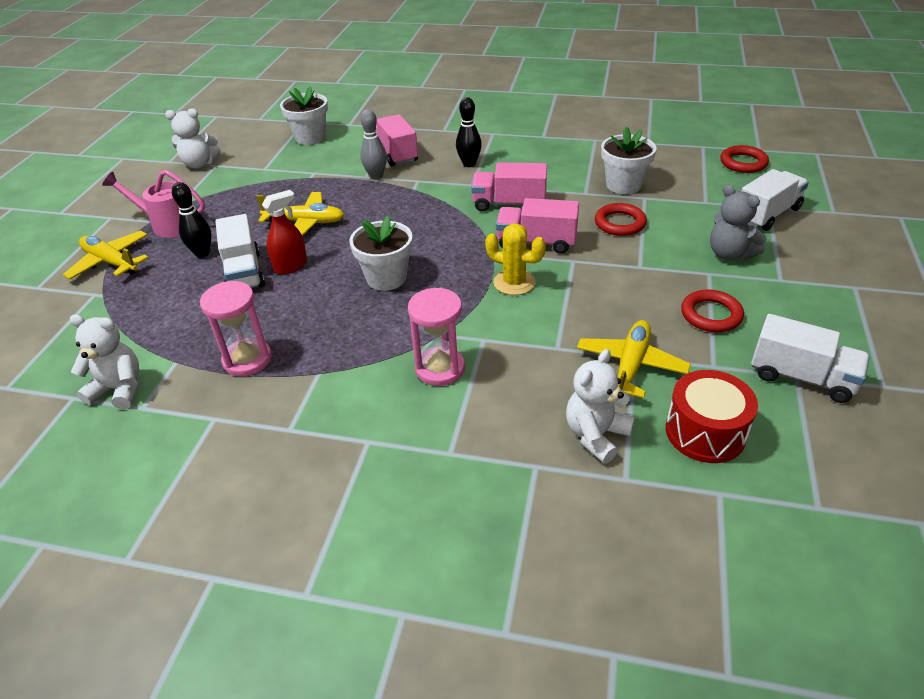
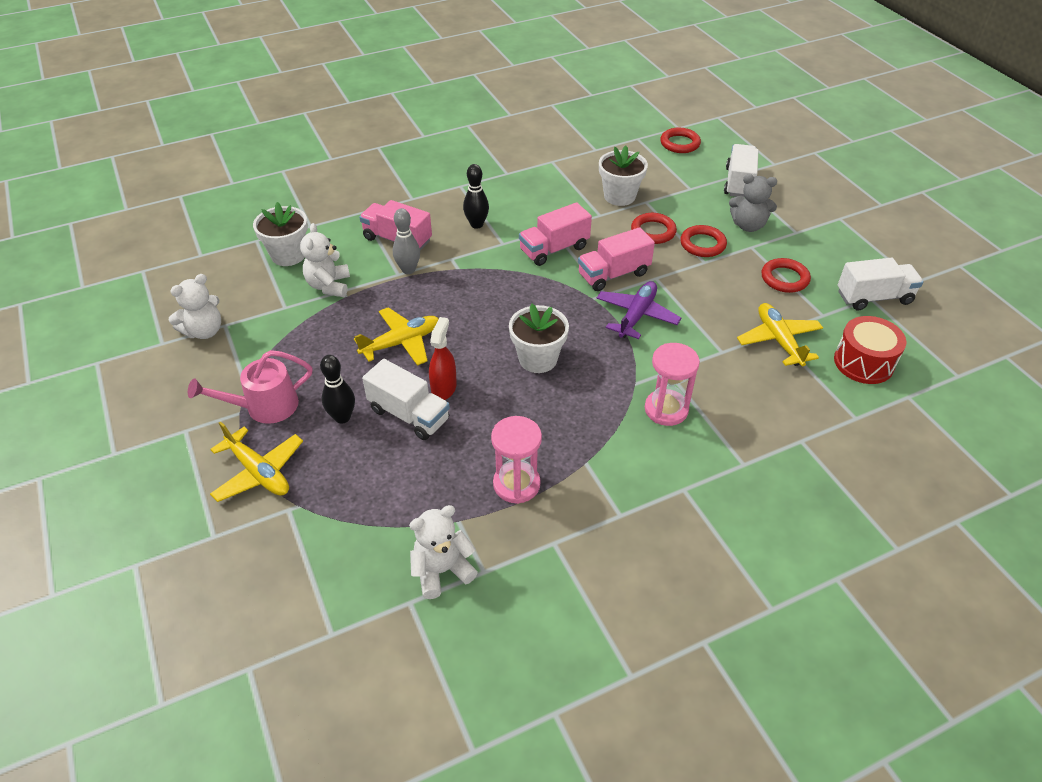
camera: 40 degrees left, 5 degrees up
yellow plane [63,231,149,279] -> yellow plane turned 135 degrees counterclockwise [210,422,303,502]
yellow cactus [485,224,546,295] -> purple plane [597,281,681,339]
white teddy bear [566,349,635,464] -> white teddy bear moved to [300,223,350,297]
none -> red ring [680,225,727,257]

